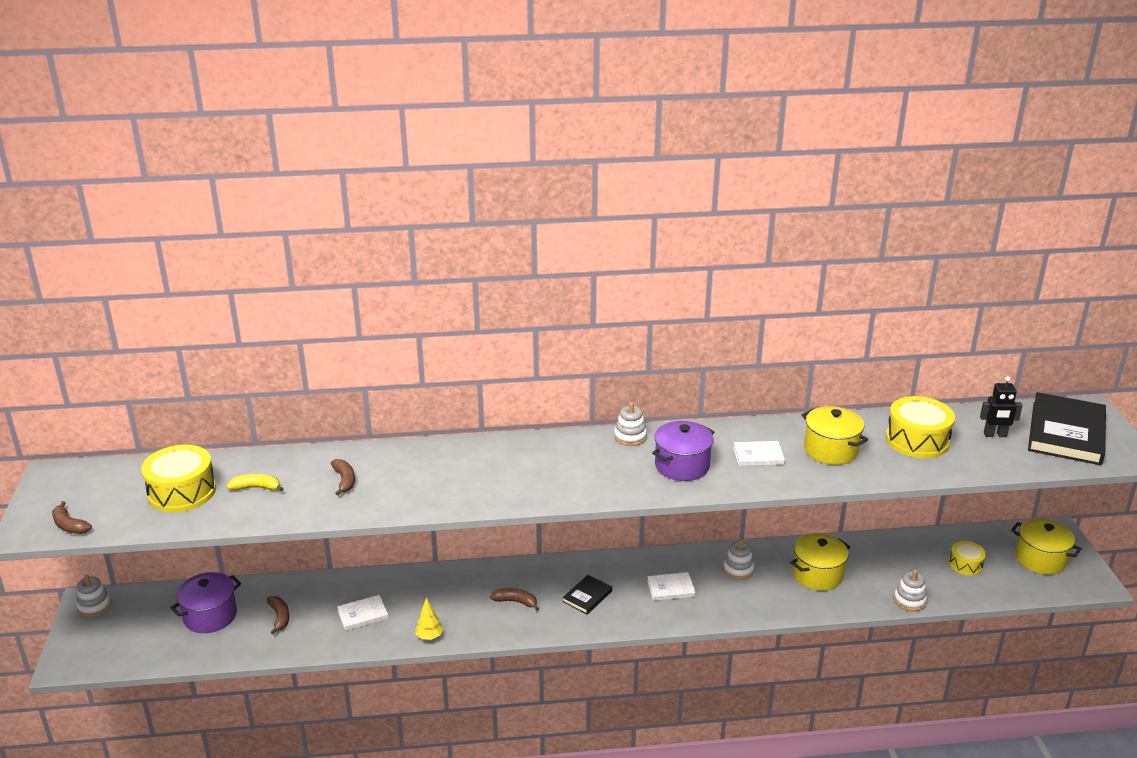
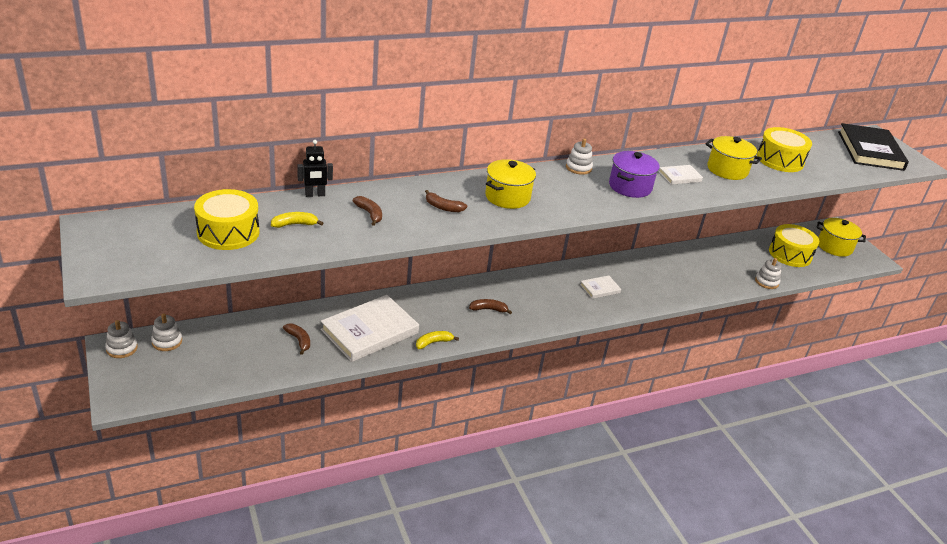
camera: 20 degrees left, 5 degrees up
brown banana [52,501,92,534] -> brown banana moved to [425,190,467,212]
purple pot [170,572,241,633] -> none
white book [337,595,389,631] -> white book [321,295,419,362], size x2.14
yellow tree [415,597,443,640] -> yellow banana [416,331,459,349]
black book [562,575,612,614] -> none
white stacking toy [723,539,754,580] -> white stacking toy moved to [151,314,182,351]
yellow pot [790,533,850,591] -> yellow pot moved to [485,159,536,209]
yellow drum [949,541,986,576] -> yellow drum [769,224,819,267], size x1.77
black robot [980,376,1023,437] -> black robot moved to [297,140,333,197]

